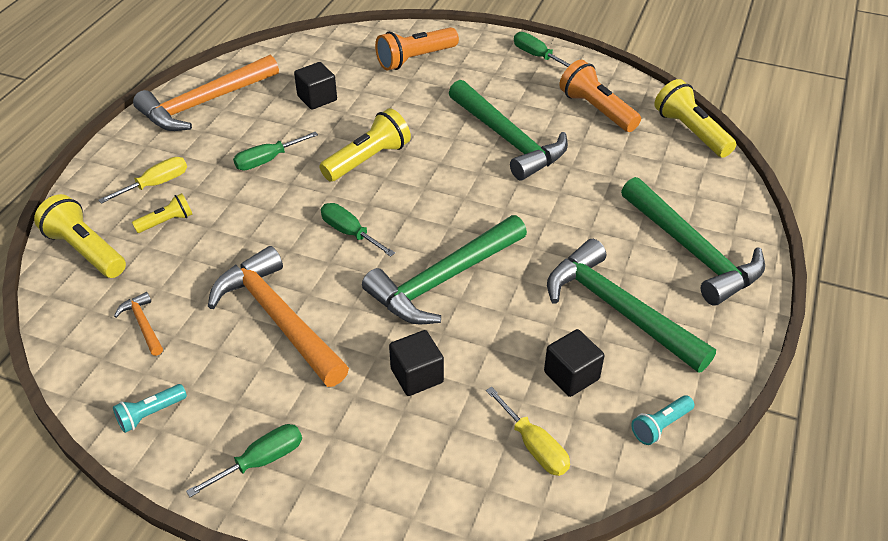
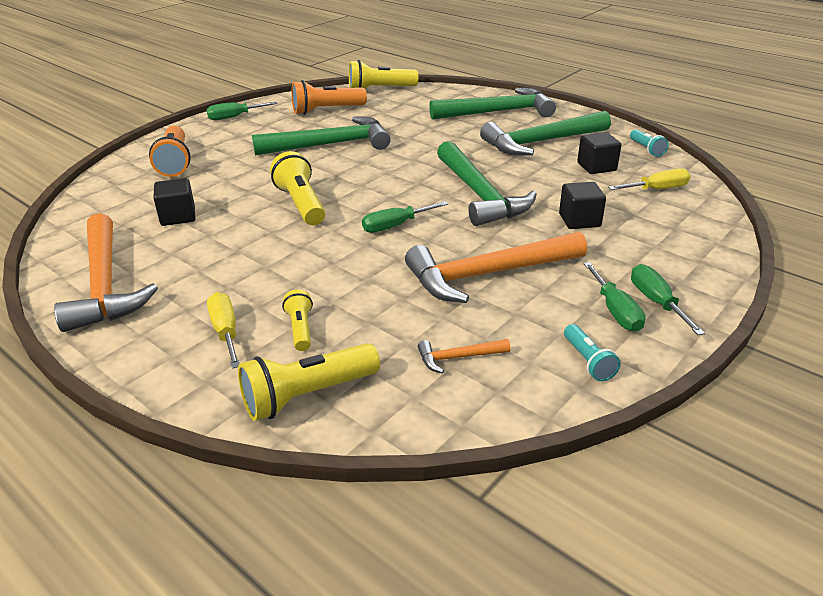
camera: 70 degrees left, 10 degrees down
green screwdriver [233,132,318,171] -> green screwdriver moved to [583,262,646,332]

